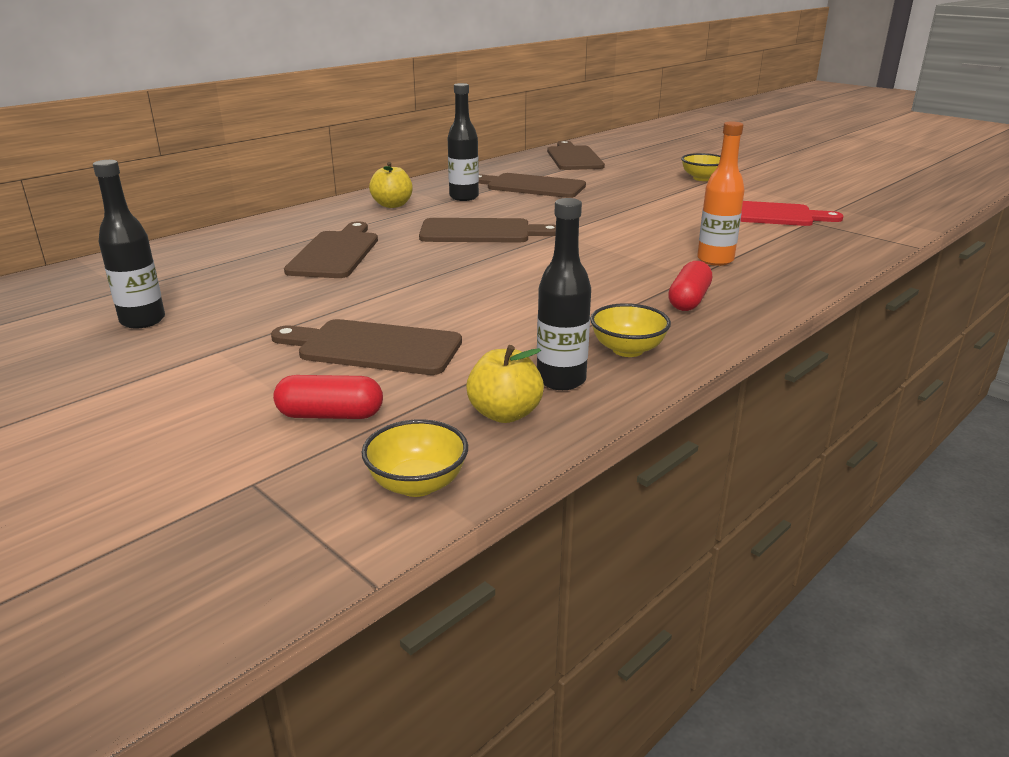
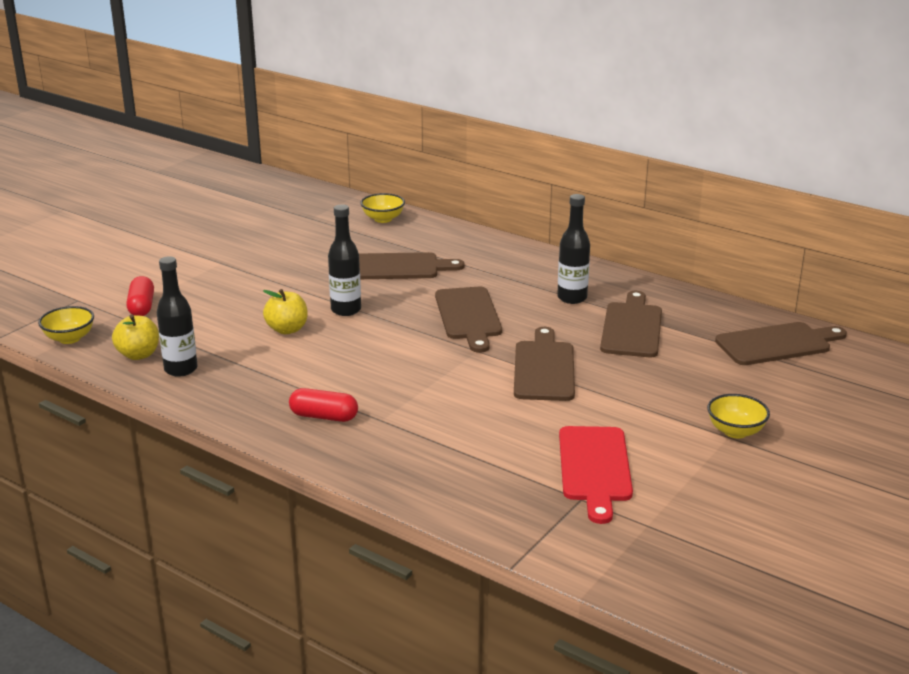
camera: 80 degrees right, 0 degrees up
black bottle [93,160,165,329] -> black bottle moved to [328,204,361,316]
brown cutting board [271,319,462,375] -> brown cutting board moved to [514,327,575,401]
yellow apple [369,162,413,208] -> yellow apple moved to [263,289,308,334]
yellow bowl [590,303,671,357] -> yellow bowl moved to [360,193,405,223]
orange bottle [697,122,745,266] -> none

